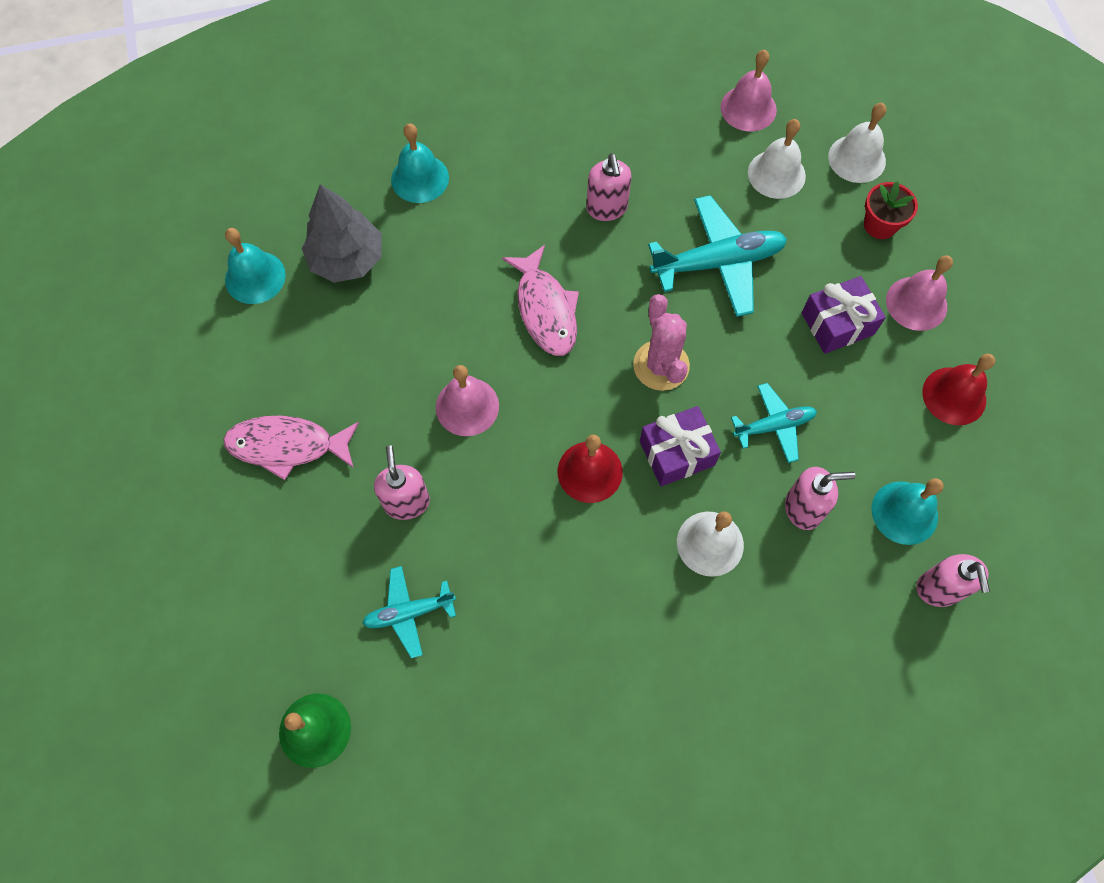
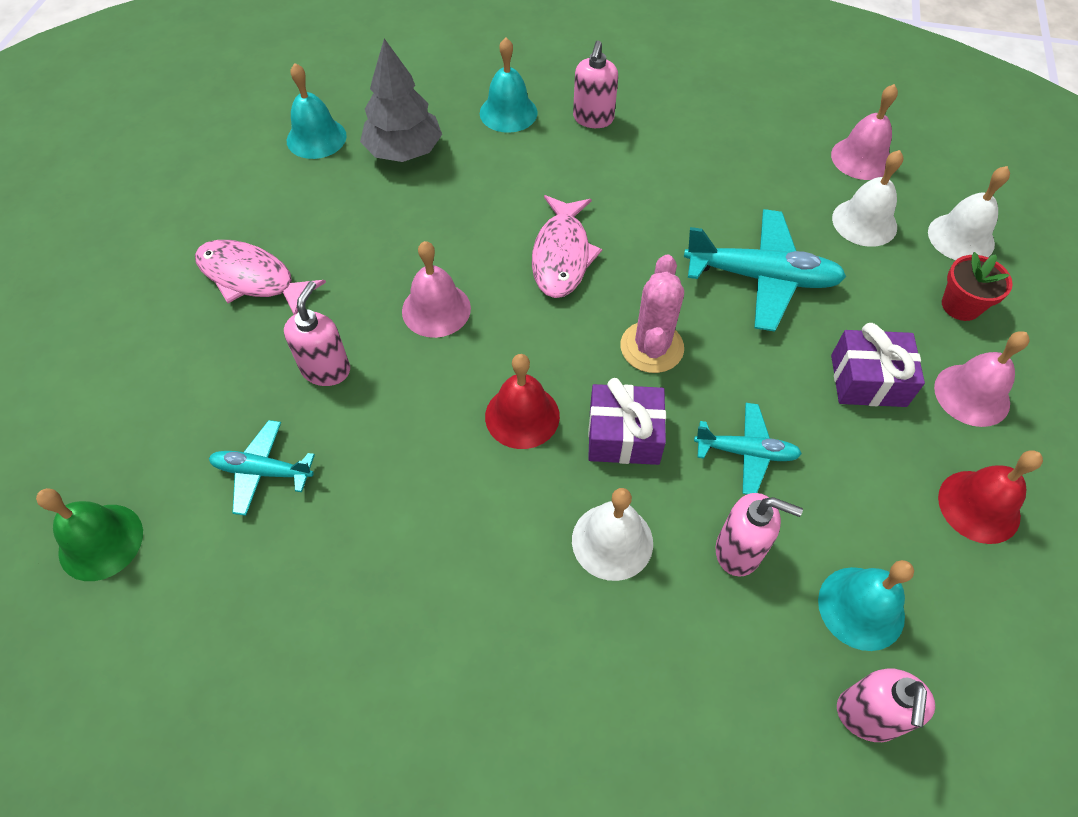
camera: 25 degrees right, 10 degrees down
pink soap dispenser [587,154,631,221] -> pink soap dispenser moved to [573,40,618,128]

